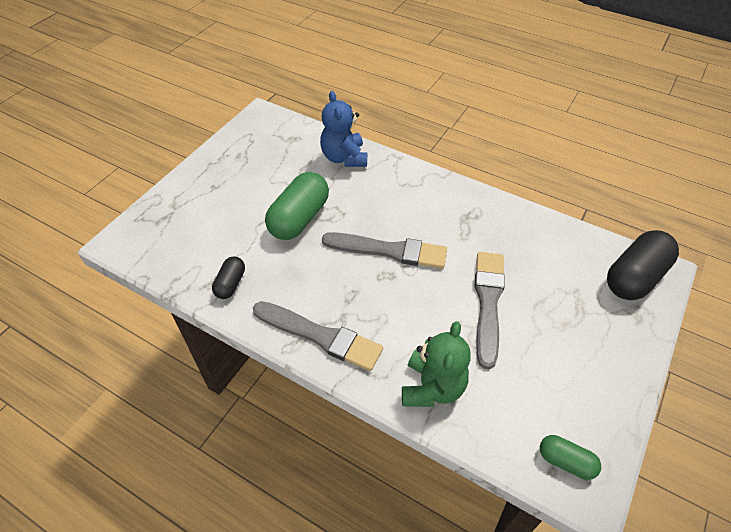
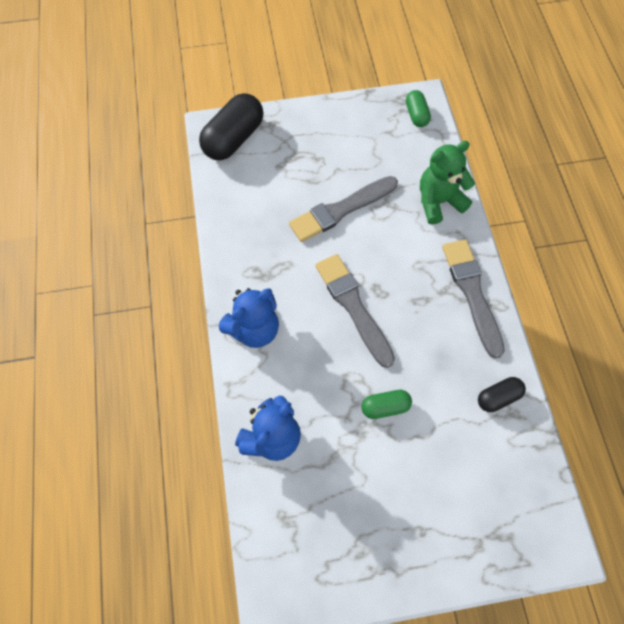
camera: 130 degrees left, 15 degrees up
green capsule [265,172,329,240] -> green capsule [361,390,412,419], size x0.53
black capsule [607,230,679,300] -> black capsule turned 60 degrees counterclockwise [199,93,263,160]
none -> blue teddy bear [219,288,279,348]

